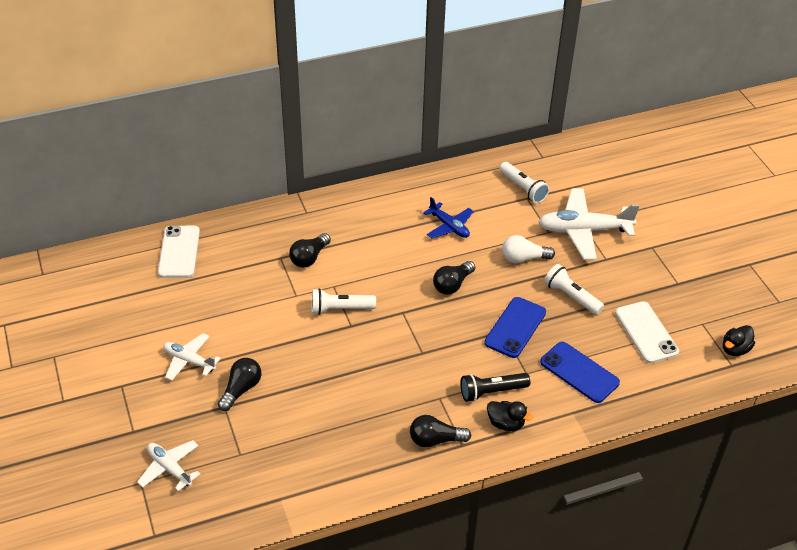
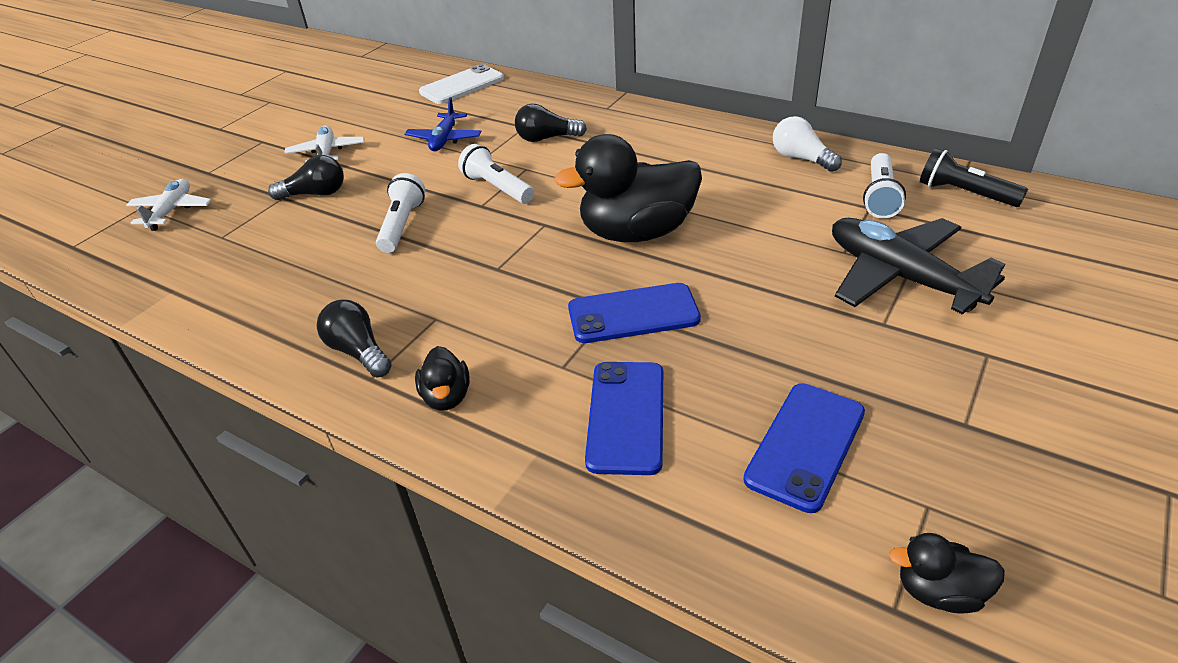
camera: 55 degrees right, 5 degrees down
blue plane [423,197,474,238] -> blue plane moved to [404,97,482,151]
black light bulb [433,261,475,295] -> black duck [554,134,702,242]
black flashlight [460,373,530,402] -> black flashlight moved to [920,148,1028,207]
white light bulb [502,235,555,263] -> white light bulb moved to [773,116,842,172]
white plane [538,188,640,260] -> black plane [832,218,1005,315]
white flashlight [544,264,604,315] -> white flashlight moved to [376,173,425,253]
white phone [615,301,679,363] -> blue phone [743,383,865,513]

